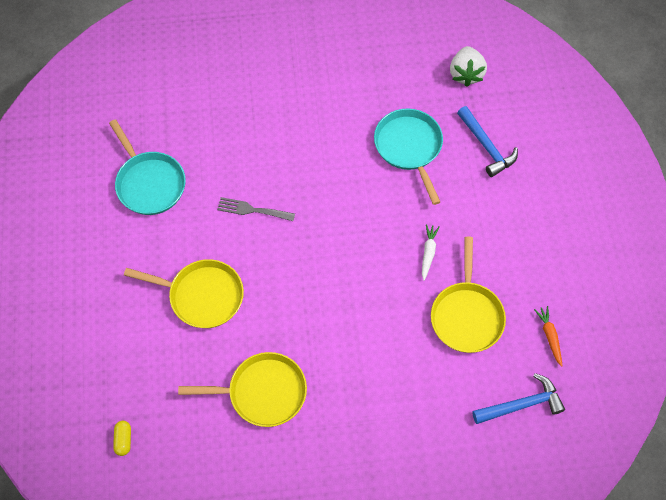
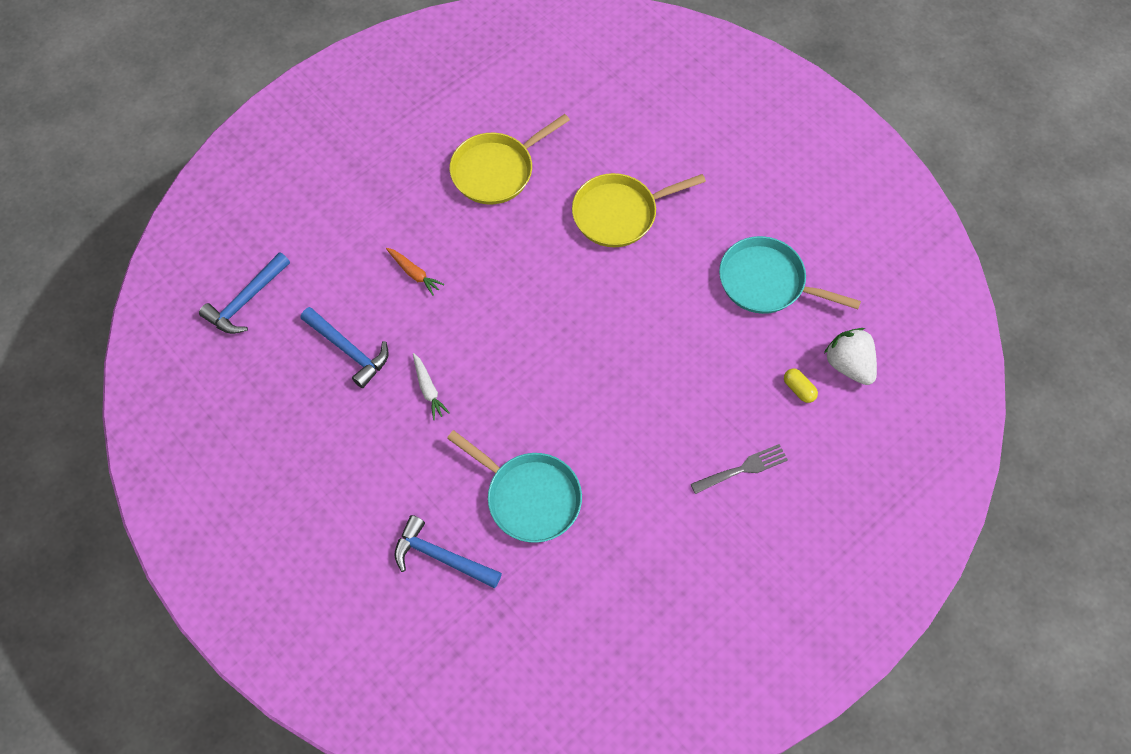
camera: 145 degrees right, 0 degrees up
yellow capsule [113,421,131,456] -> yellow capsule moved to [784,369,818,403]
grey fork [217,197,295,221] -> grey fork moved to [691,444,788,494]
yellow pan [431,237,506,353] -> blue hammer [301,307,389,388]
white strawberry [450,46,487,87] -> white strawberry moved to [824,328,877,385]
orange carrot [534,306,562,367] -> orange carrot moved to [386,248,444,296]

